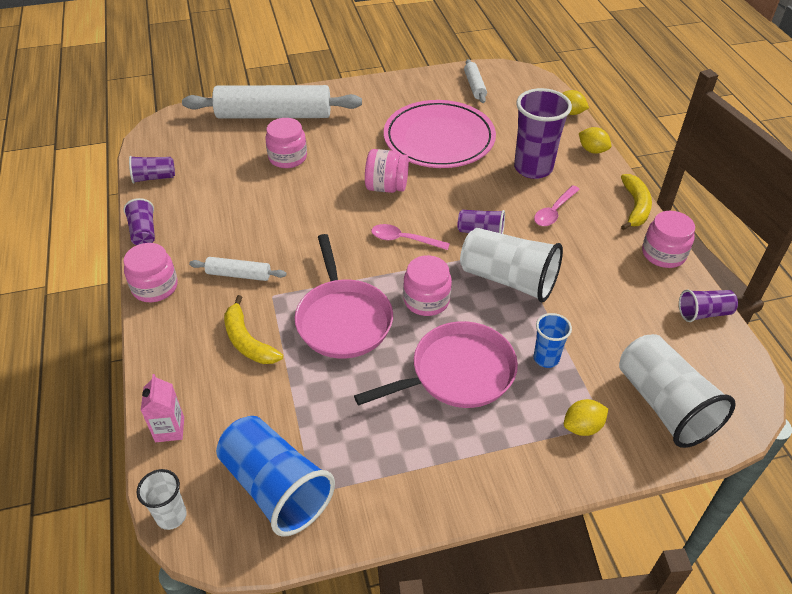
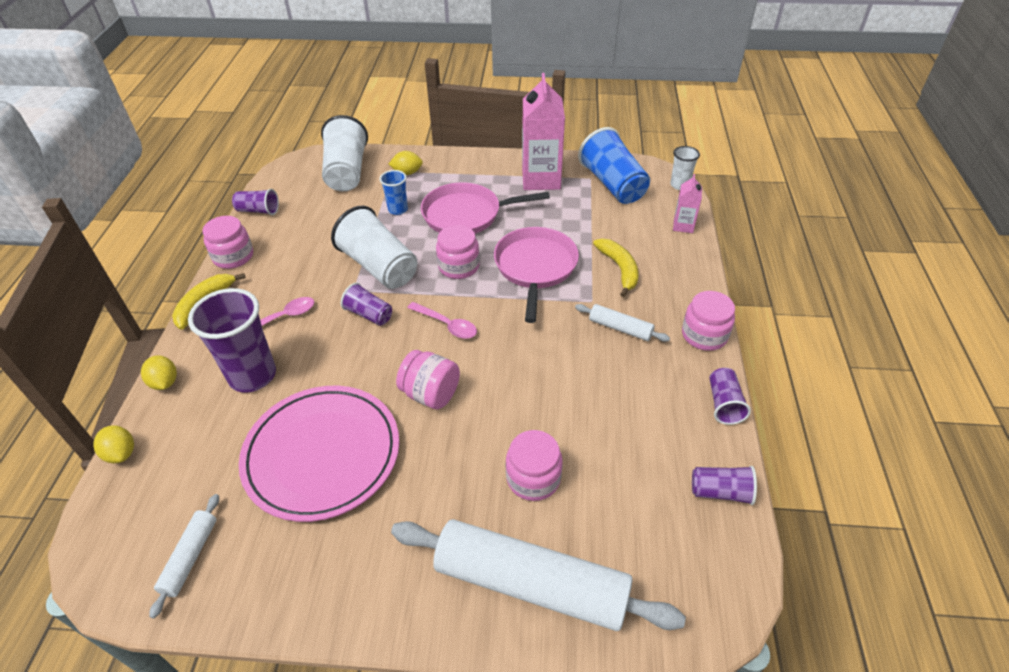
camera: 160 degrees left, 0 degrees up
none -> pink carton [522,73,565,190]

